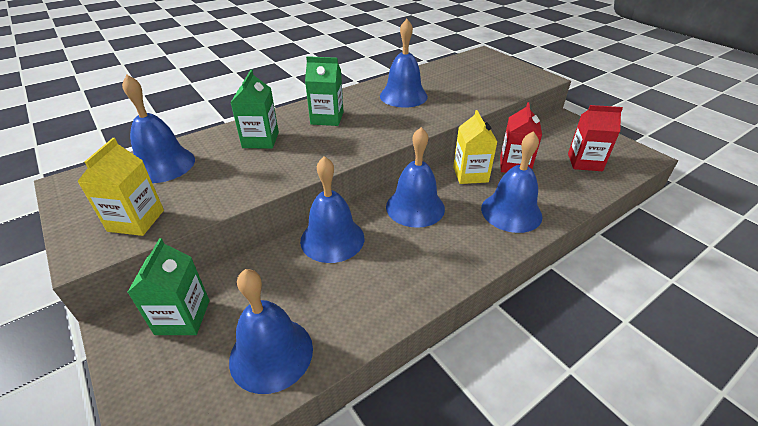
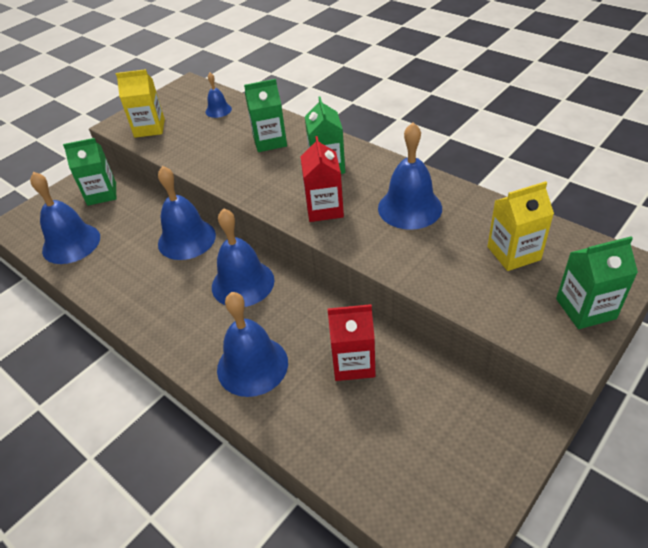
camera: 80 degrees right, 5 degrees up
blue bell [122,75,195,183] -> blue bell [206,73,232,118], size x0.53
yellow carton [453,110,497,184] -> yellow carton moved to [487,181,554,271]
red carton [568,105,623,171] -> red carton moved to [301,136,344,222]
none -> green carton [556,237,638,329]

